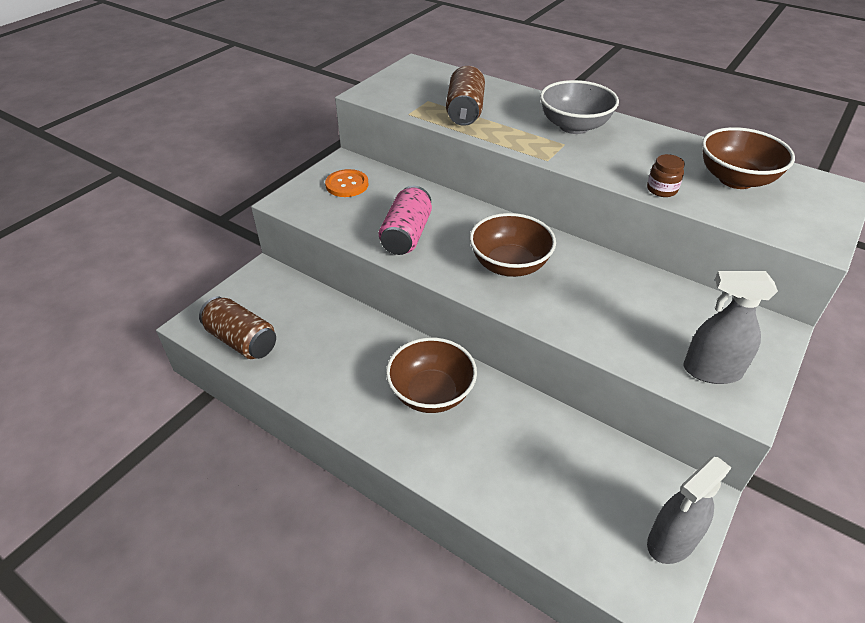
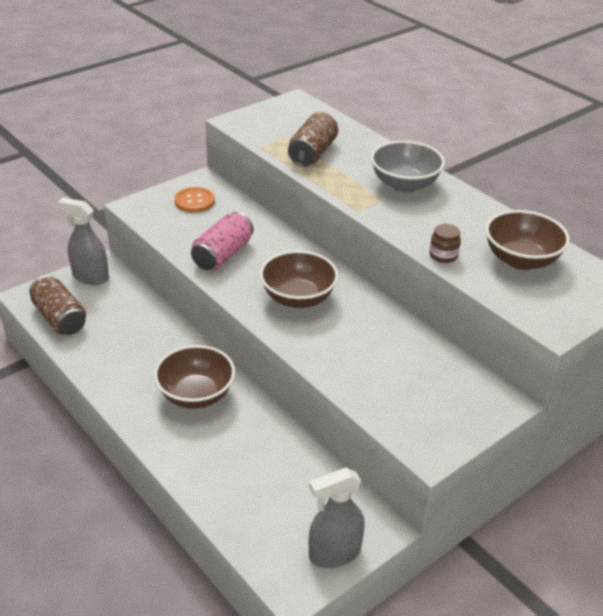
camera: 15 degrees right, 5 degrees down
grey spray bottle [684,271,778,384] -> grey spray bottle moved to [57,198,109,285]

